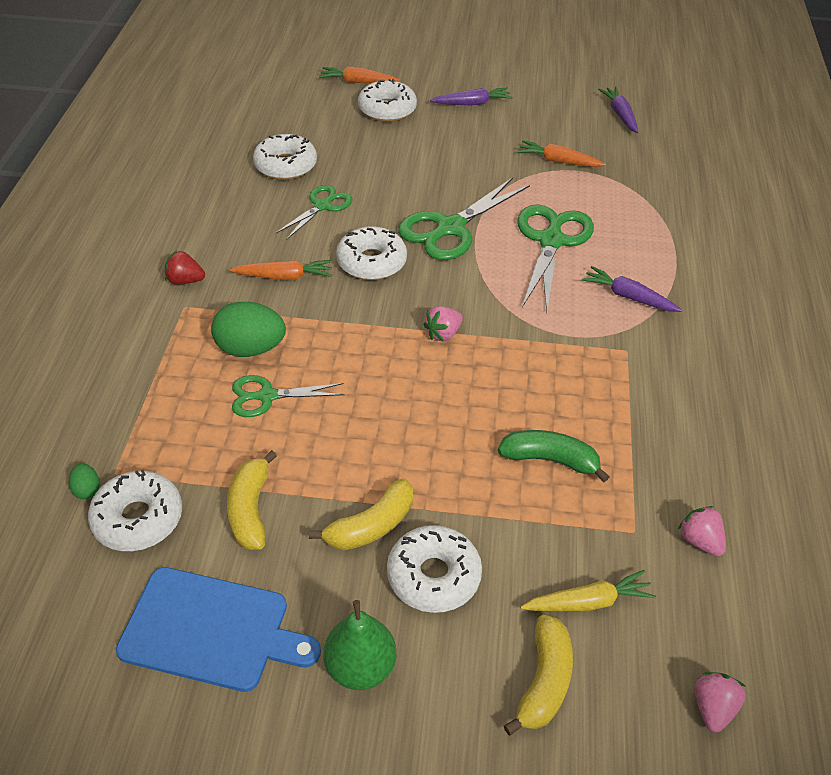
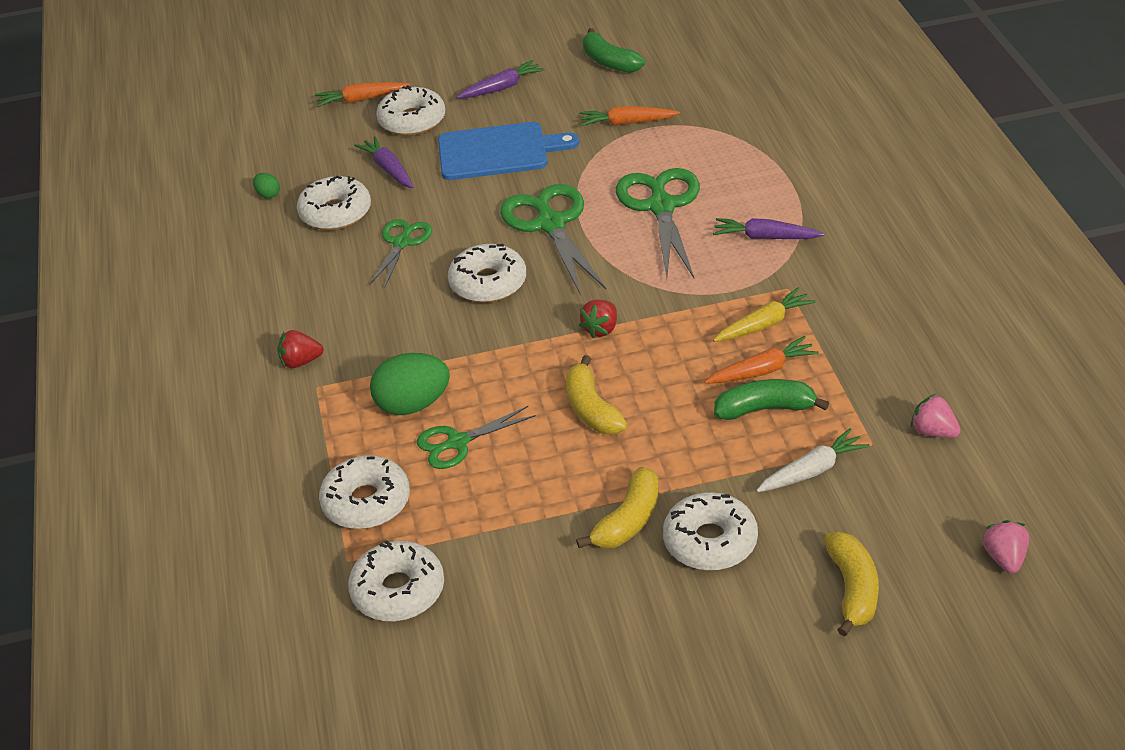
camera: 15 degrees left, 5 degrees down
green egg [69,463,100,499] -> green egg moved to [253,173,280,198]
blue cutting board [116,567,321,692] -> blue cutting board moved to [438,122,579,180]
yellow banana [227,450,277,550] -> yellow banana moved to [566,355,627,434]
orange carrot [229,260,332,280] -> orange carrot moved to [705,336,819,384]
green pear [323,600,396,690] -> none
green scissors [398,177,530,260] -> green scissors turned 135 degrees clockwise [500,184,606,293]
pink strawberry [423,306,463,341] -> red strawberry [579,300,617,338]
yellow carrot [520,570,656,611] -> yellow carrot moved to [713,287,816,342]
purple carrot [598,87,638,133] -> purple carrot moved to [354,136,413,188]
none -> white donut [319,455,410,529]
none -> green banana [583,28,645,73]
none -> white carrot [756,428,870,492]

